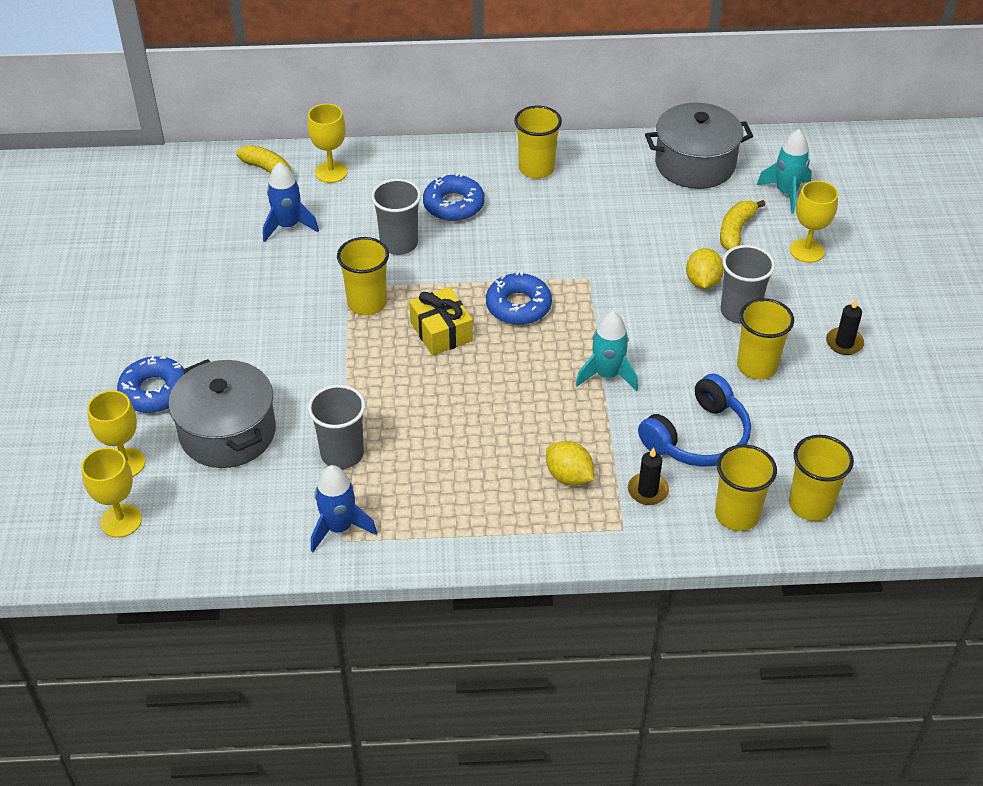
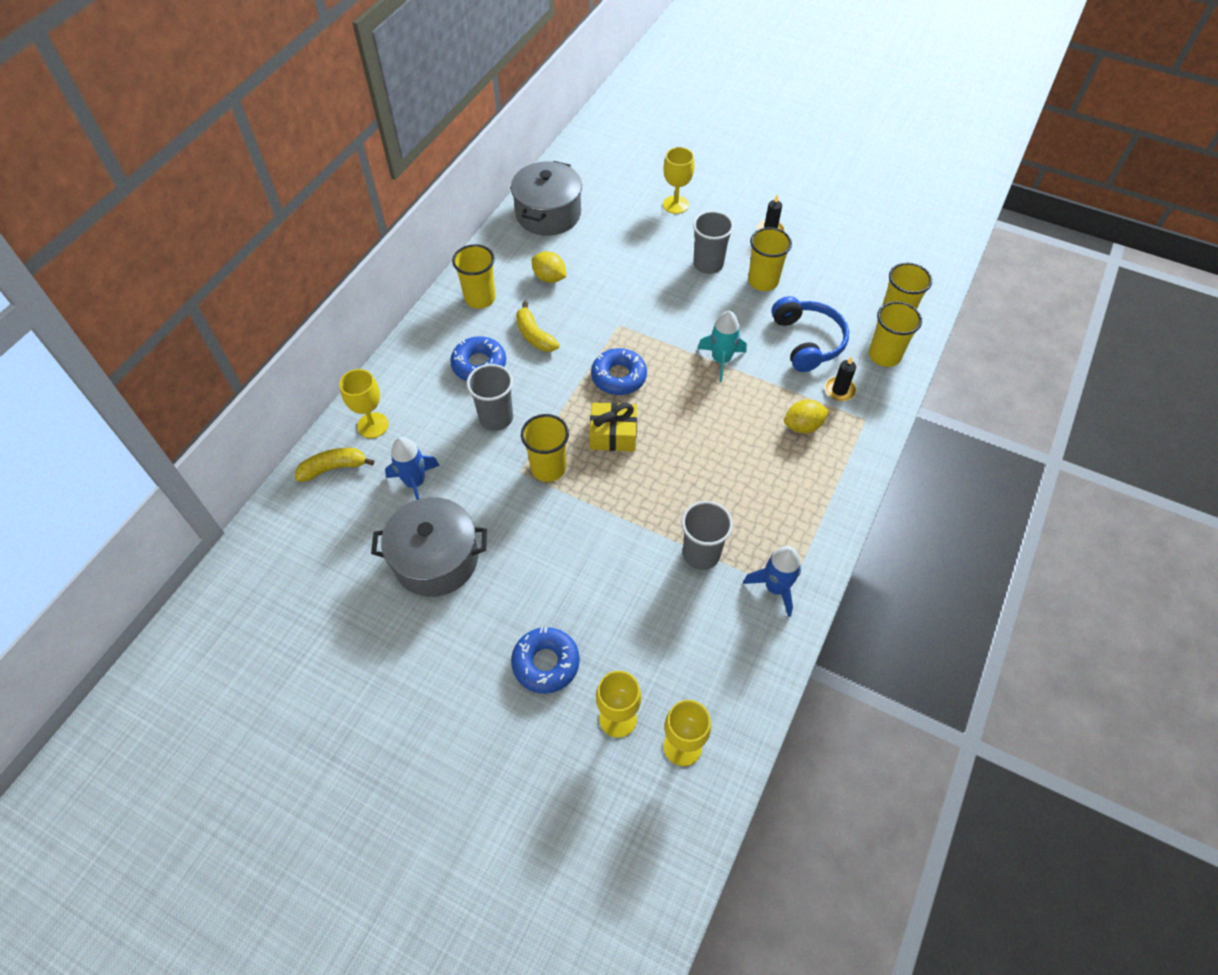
camera: 60 degrees left, 10 degrees up
grey pot [168,359,276,468] -> grey pot moved to [371,497,487,597]
yellow lemon [686,248,724,289] -> yellow lemon moved to [532,251,567,283]
yellow banana [720,200,765,250] -> yellow banana moved to [516,302,560,352]
turquoise rocket [757,129,812,214] -> none

